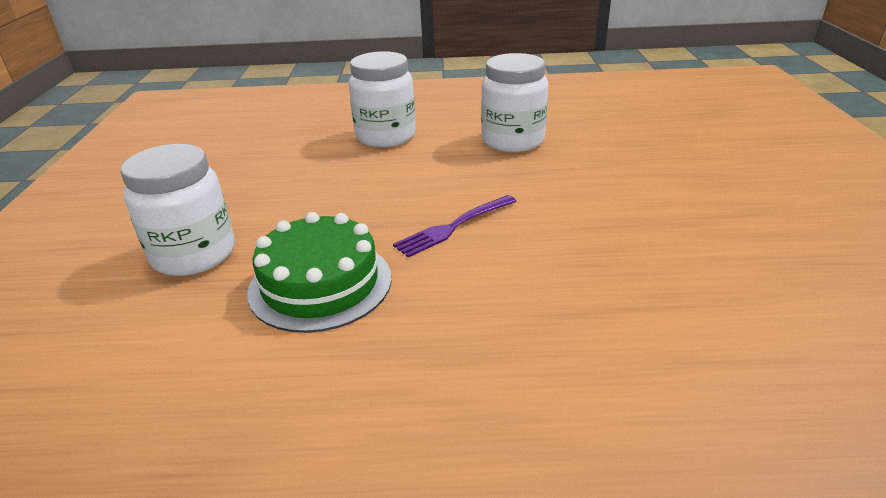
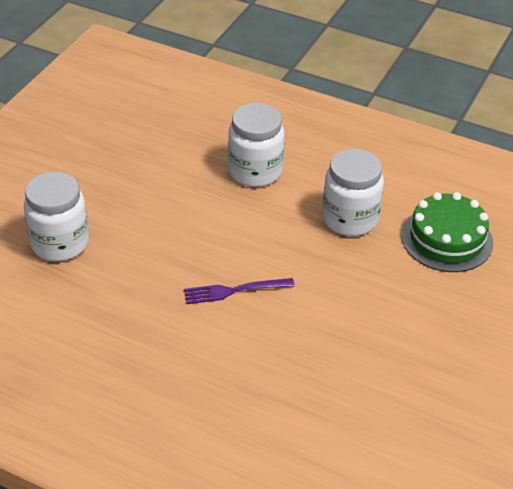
camera: 25 degrees right, 10 degrees up
green cake [247,212,391,333] -> green cake moved to [401,192,493,272]

